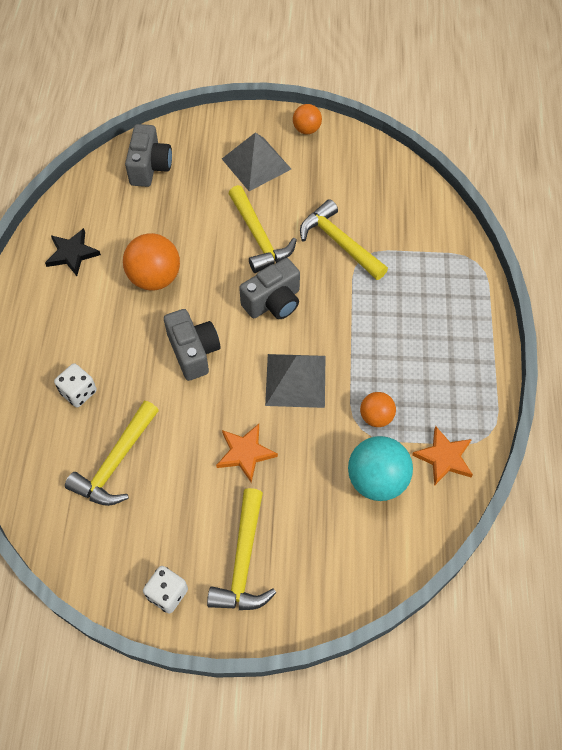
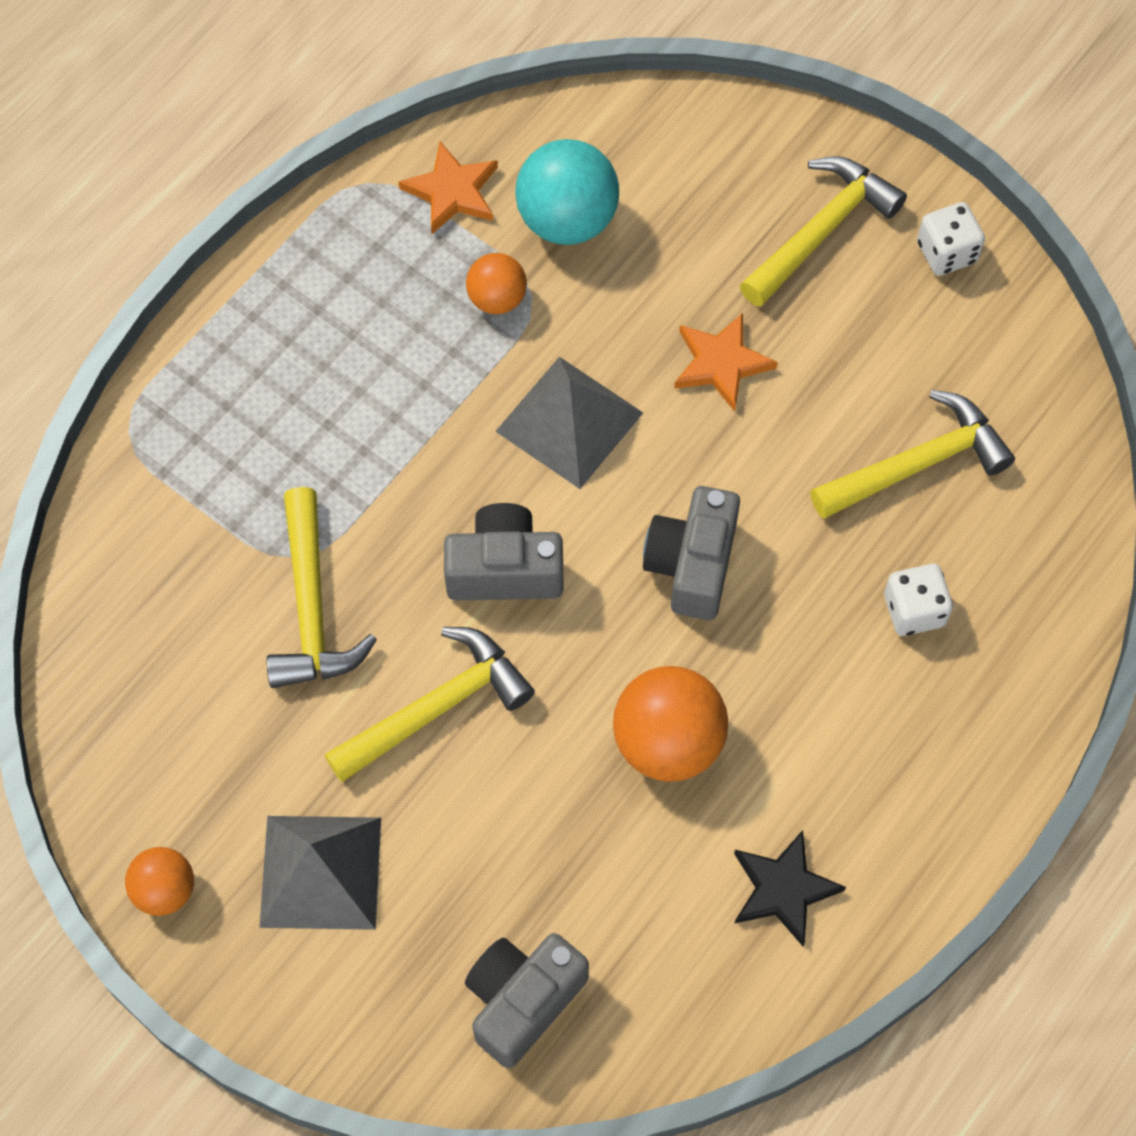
camera: 145 degrees left, 5 degrees up
yellow hammer [228,185,297,273] -> yellow hammer turned 45 degrees clockwise [324,627,535,782]

